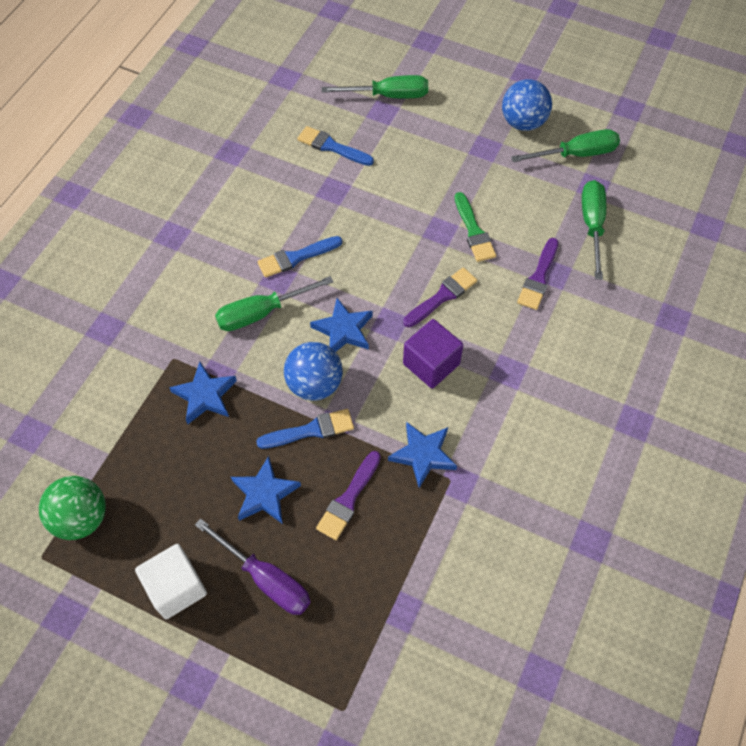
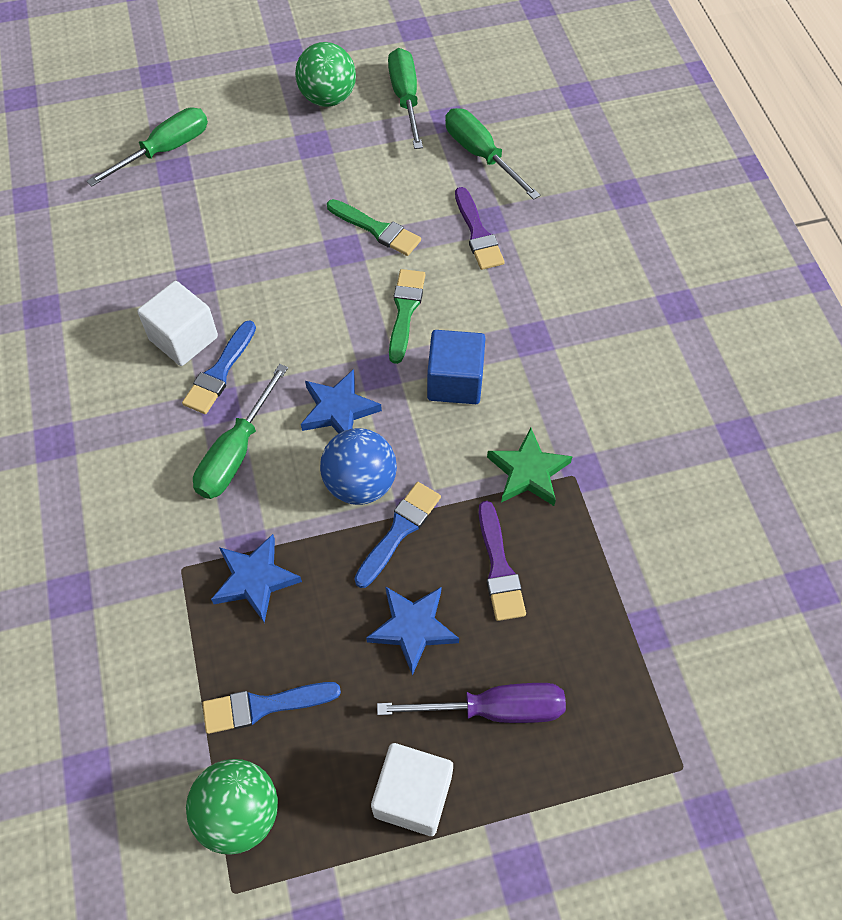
camera: 40 degrees left, 0 degrees up
blue brush [297,126,374,166] -> blue brush moved to [202,682,341,734]
blue star [388,422,457,488] -> green star [487,428,573,506]
purple brush [403,267,477,327] -> green brush [389,269,425,364]
purple cube [403,319,463,389] -> blue cube [427,330,486,404]
blue ball [502,79,552,131] -> green ball [295,42,356,107]
green screwdriver [511,129,620,162] -> green screwdriver turned 45 degrees counterclockwise [388,48,423,149]
none -> white cube [137,281,218,366]

